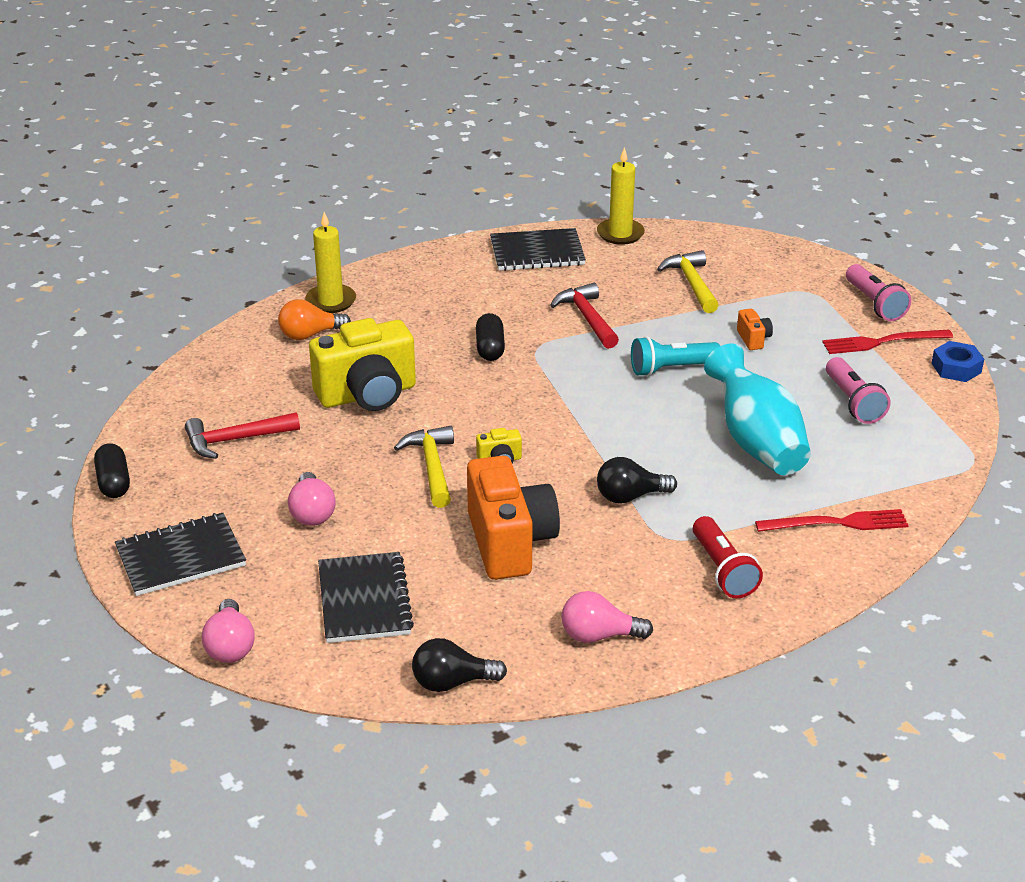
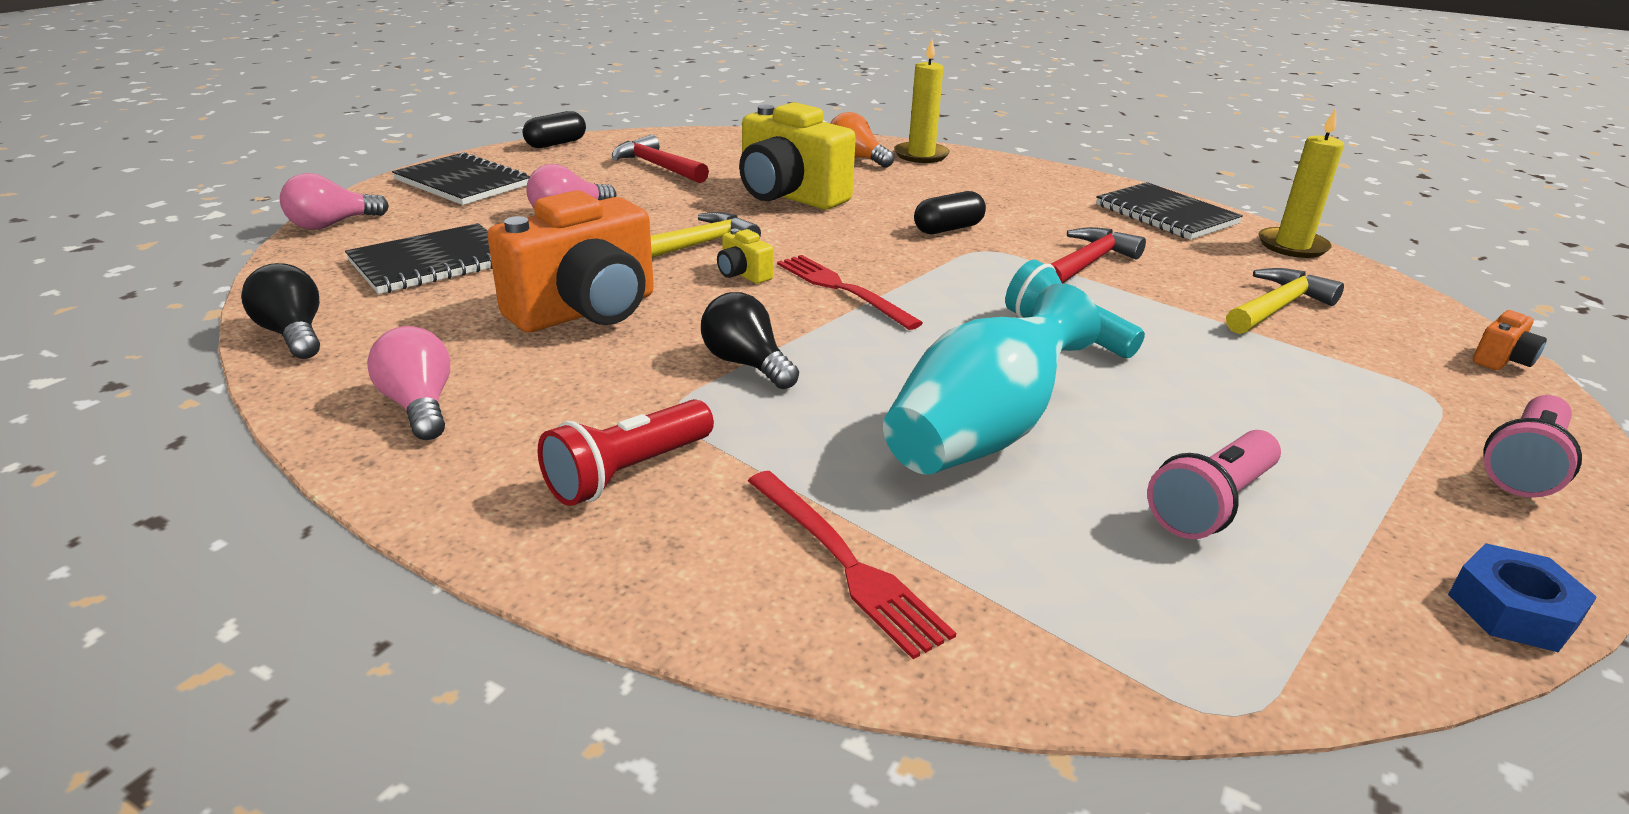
camera: 60 degrees right, 5 degrees down
orange camera [737,309,773,350] -> orange camera moved to [1473,310,1547,370]
red fork [822,330,953,354] -> red fork moved to [777,255,923,330]

